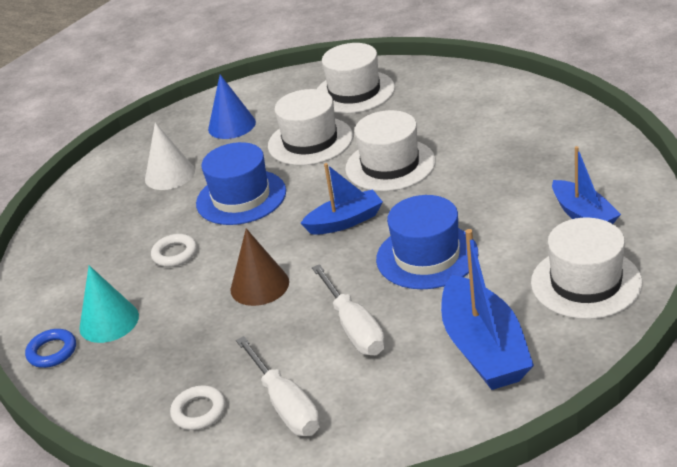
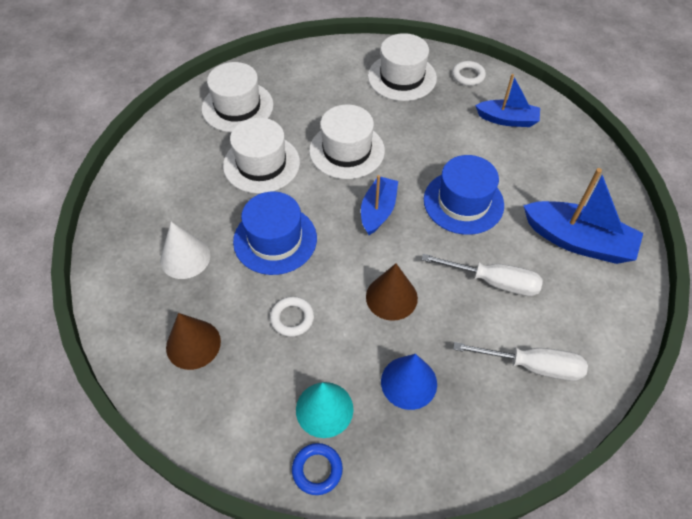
camera: 55 degrees left, 20 degrees up
white ring [170,385,226,430] -> white ring moved to [452,61,486,86]
blue cone [208,75,256,139] -> blue cone moved to [381,354,437,410]
white hat [531,218,642,319] -> white hat moved to [368,33,437,101]
none -> brown cone [166,313,221,370]

